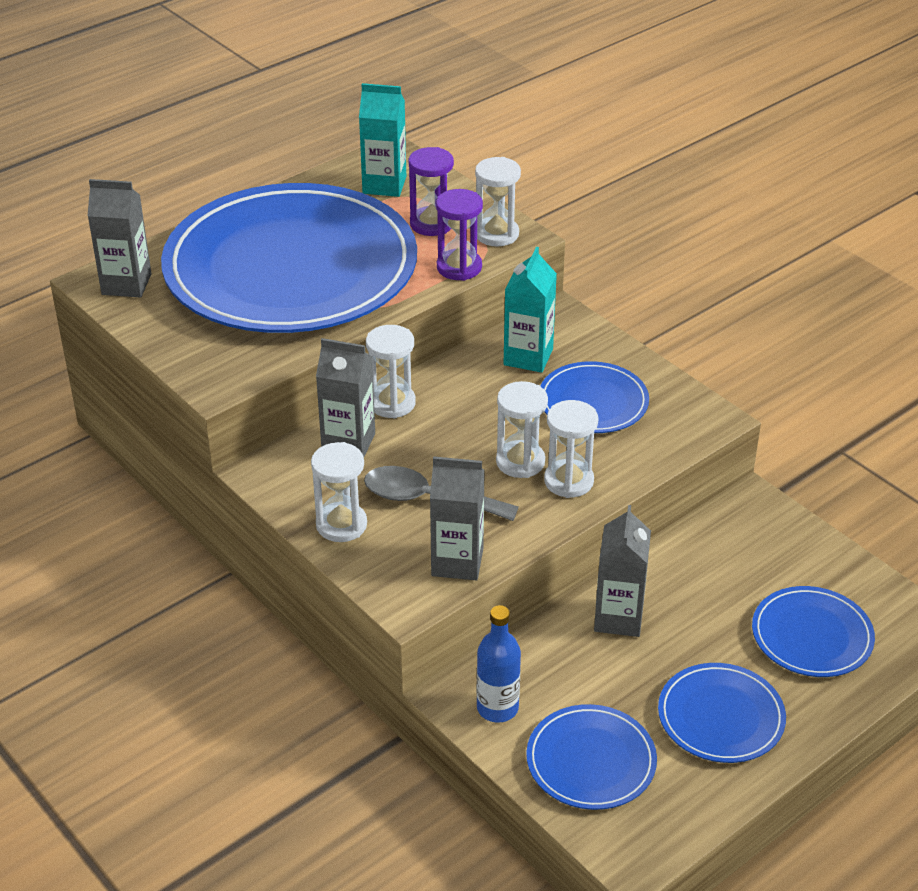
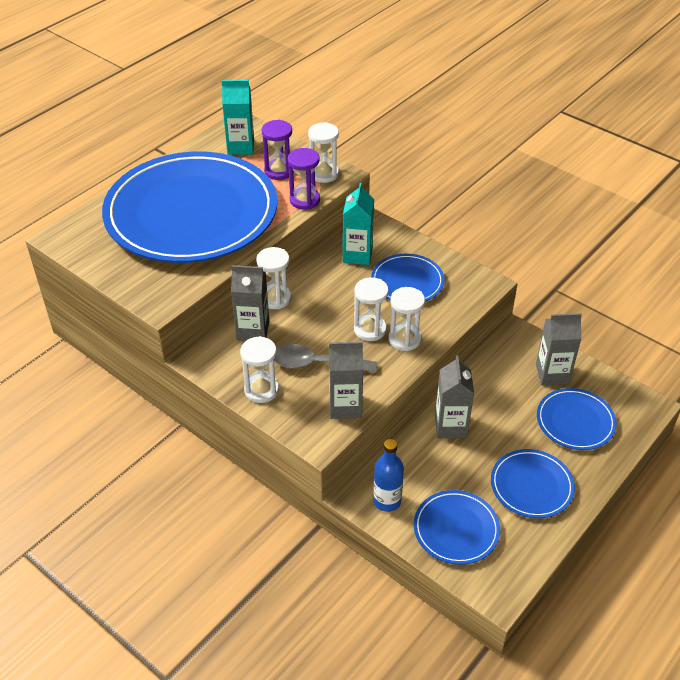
camera: 10 degrees left, 5 degrees up
grey carton [87,179,152,297] -> grey carton moved to [536,313,582,385]

